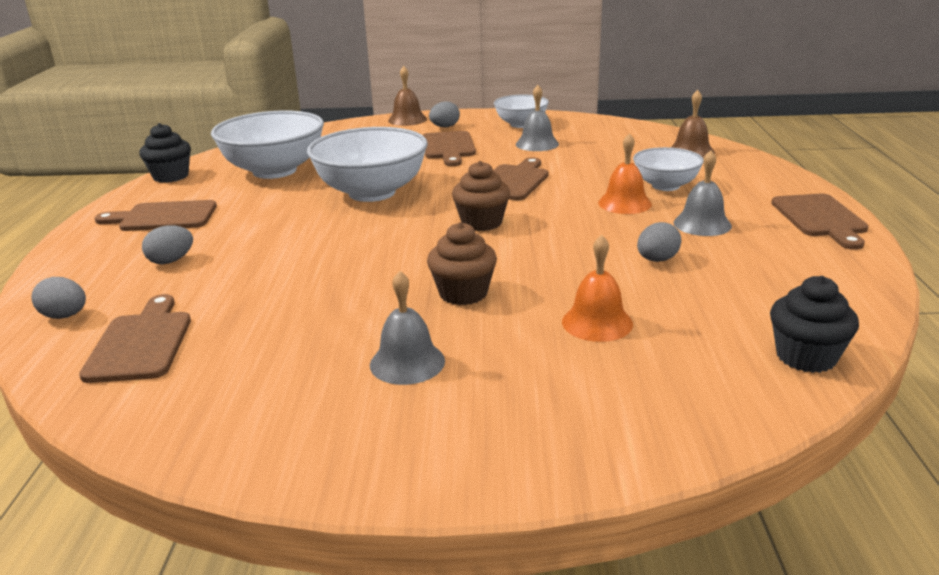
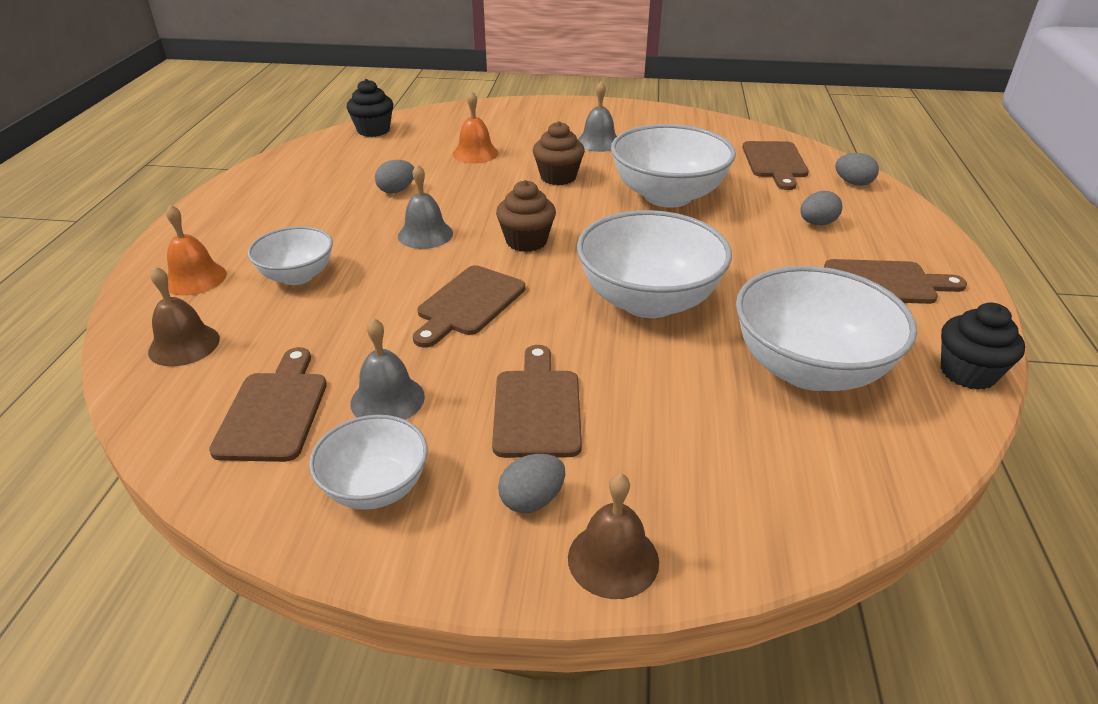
camera: 175 degrees left, 10 degrees up
orange bell [598,133,652,214] -> orange bell moved to [166,204,227,296]
grey bell [674,150,732,236] -> grey bell moved to [398,164,453,249]
brown cutting board [771,194,868,250] -> brown cutting board moved to [209,347,327,462]
none -> white bowl [611,124,736,208]

